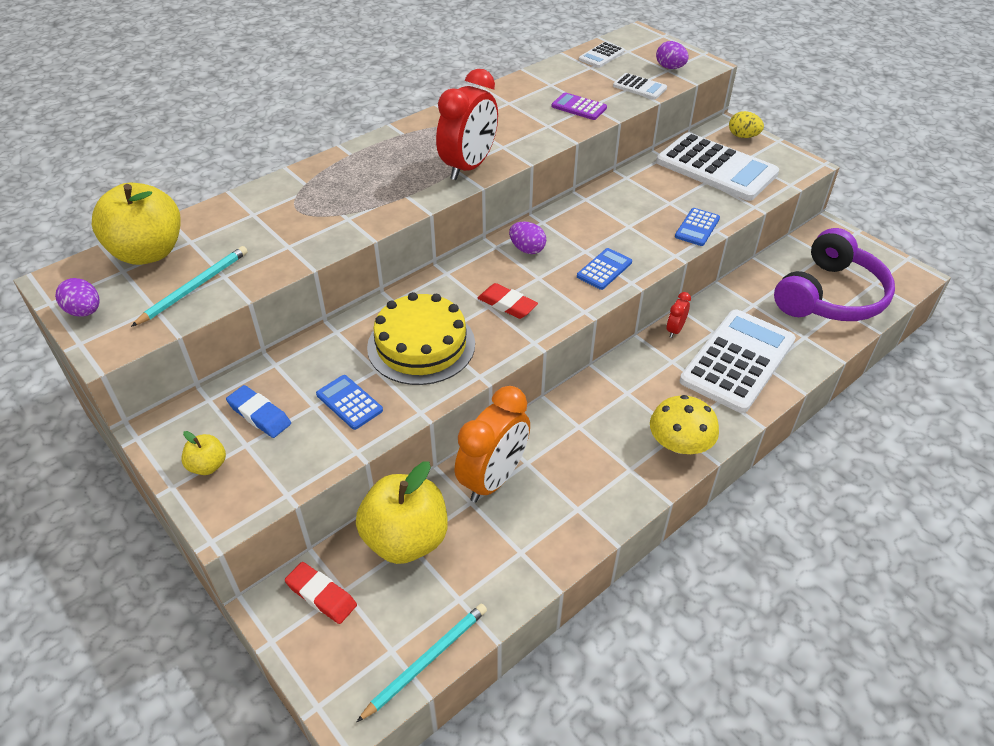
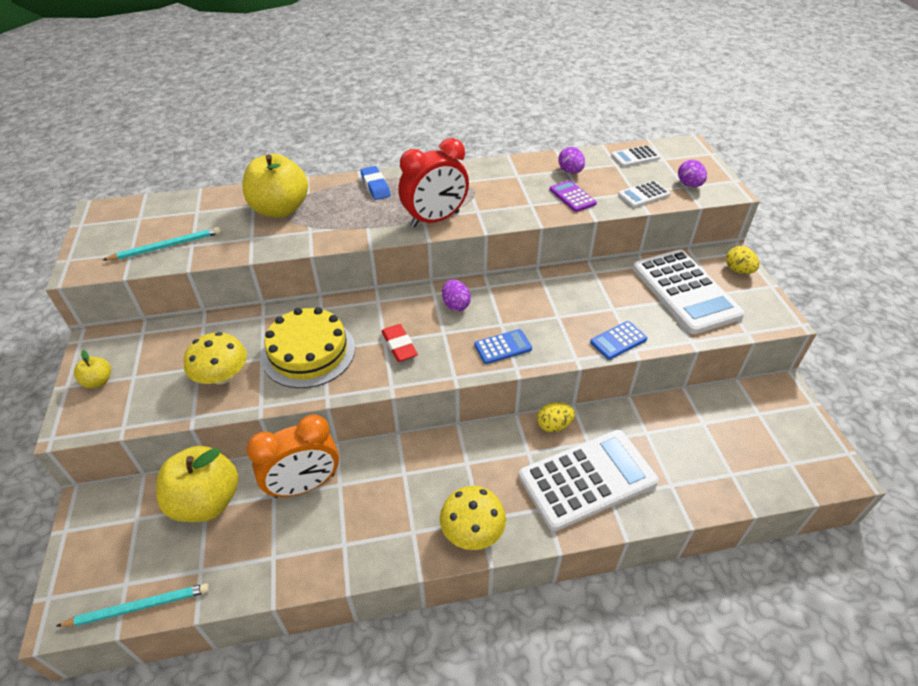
camera: 30 degrees right, 0 degrees up
purple egg [55,278,100,317] -> purple egg moved to [558,147,585,174]
yellow apple [92,183,181,265] -> yellow apple moved to [243,154,308,218]
blue eraser [226,385,291,438] -> blue eraser moved to [361,166,391,200]
red eraser [285,562,357,624] -> none
blue calculator [316,375,383,430] -> yellow mushroom [183,332,247,384]
white calculator [613,73,667,99] -> white calculator turned 90 degrees clockwise [618,181,670,208]
red clock [667,292,691,338] -> yellow egg [537,402,575,432]
purple headphones [774,228,895,321] -> none

